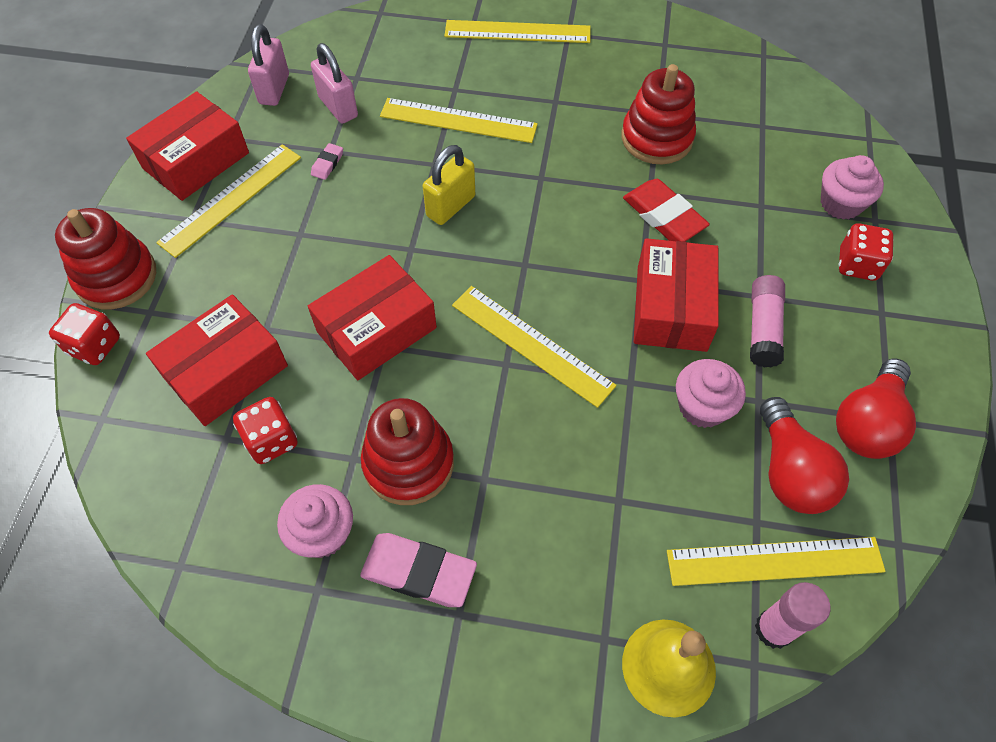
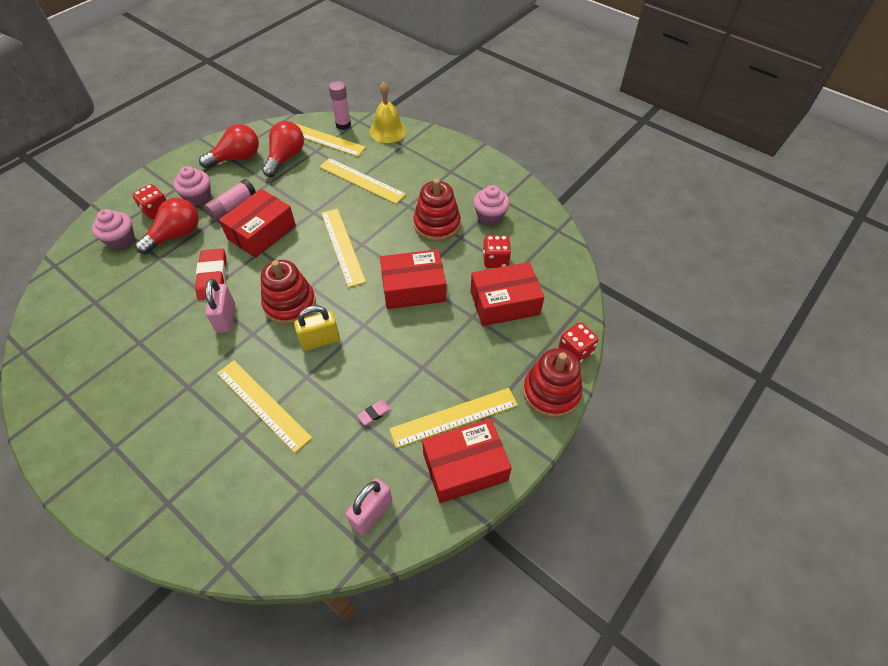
camera: 150 degrees left, 5 degrees down
pink padlock [311,43,358,124] -> pink padlock moved to [206,279,235,333]
pink eraser [360,533,477,607] -> none
yellow ruler [444,20,591,43] -> yellow ruler moved to [319,158,406,204]
red stacking toy [621,64,696,164] -> red stacking toy moved to [261,260,316,325]
pink cupcake [676,359,746,428] -> pink cupcake moved to [174,166,211,206]
none -> red light bulb [135,198,199,254]

